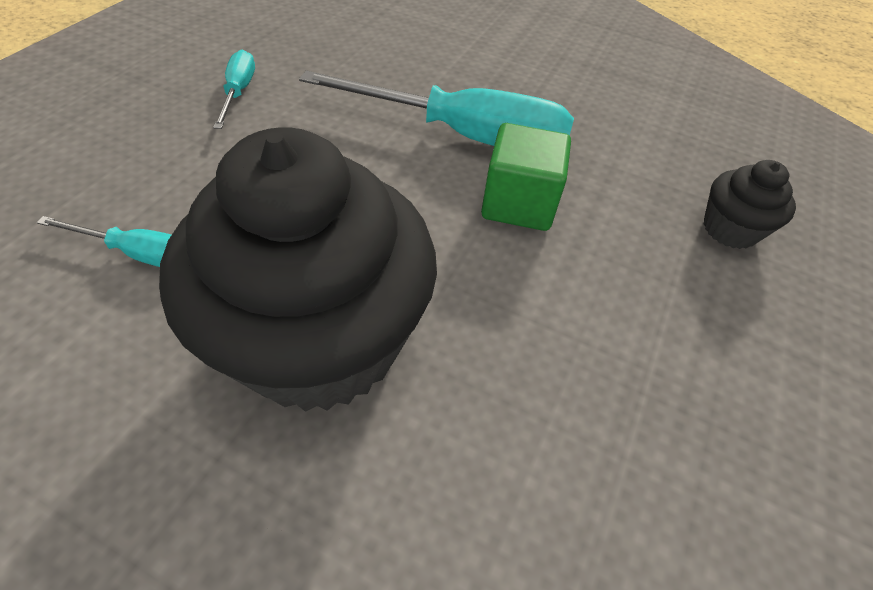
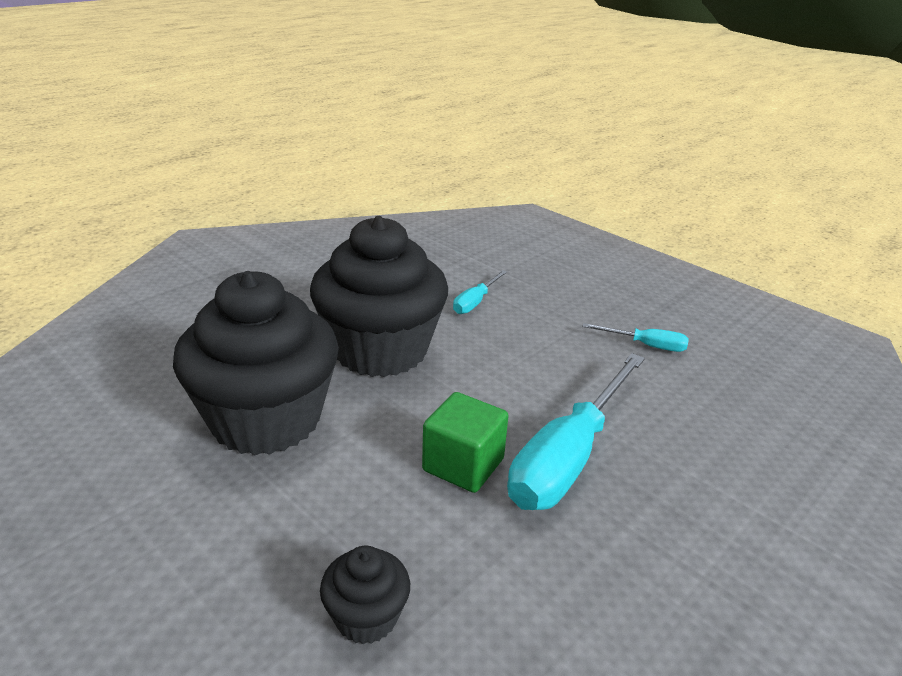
camera: 110 degrees right, 20 degrees down
none -> black cupcake [173,271,339,455]

